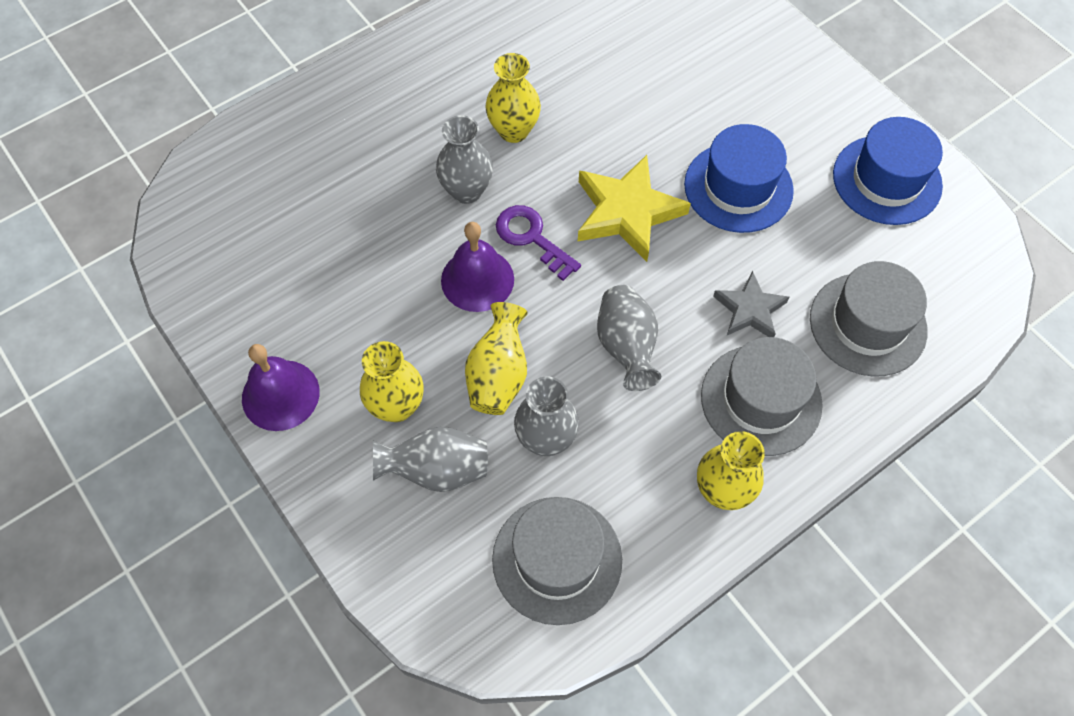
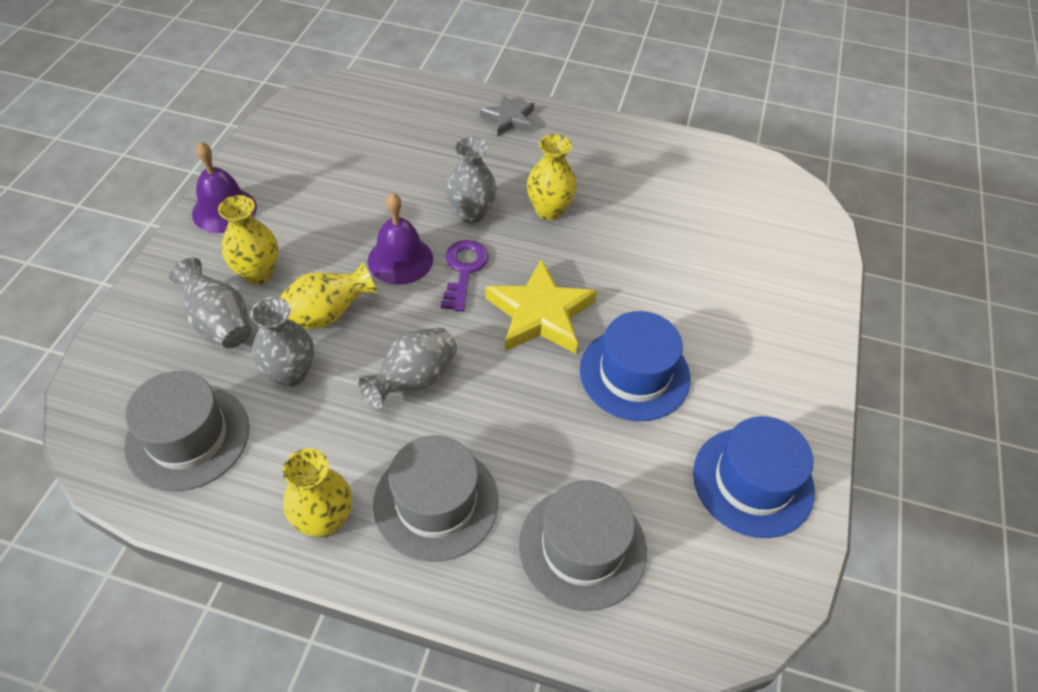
camera: 50 degrees right, 10 degrees down
grey star [713,271,789,337] -> grey star moved to [480,94,534,137]

